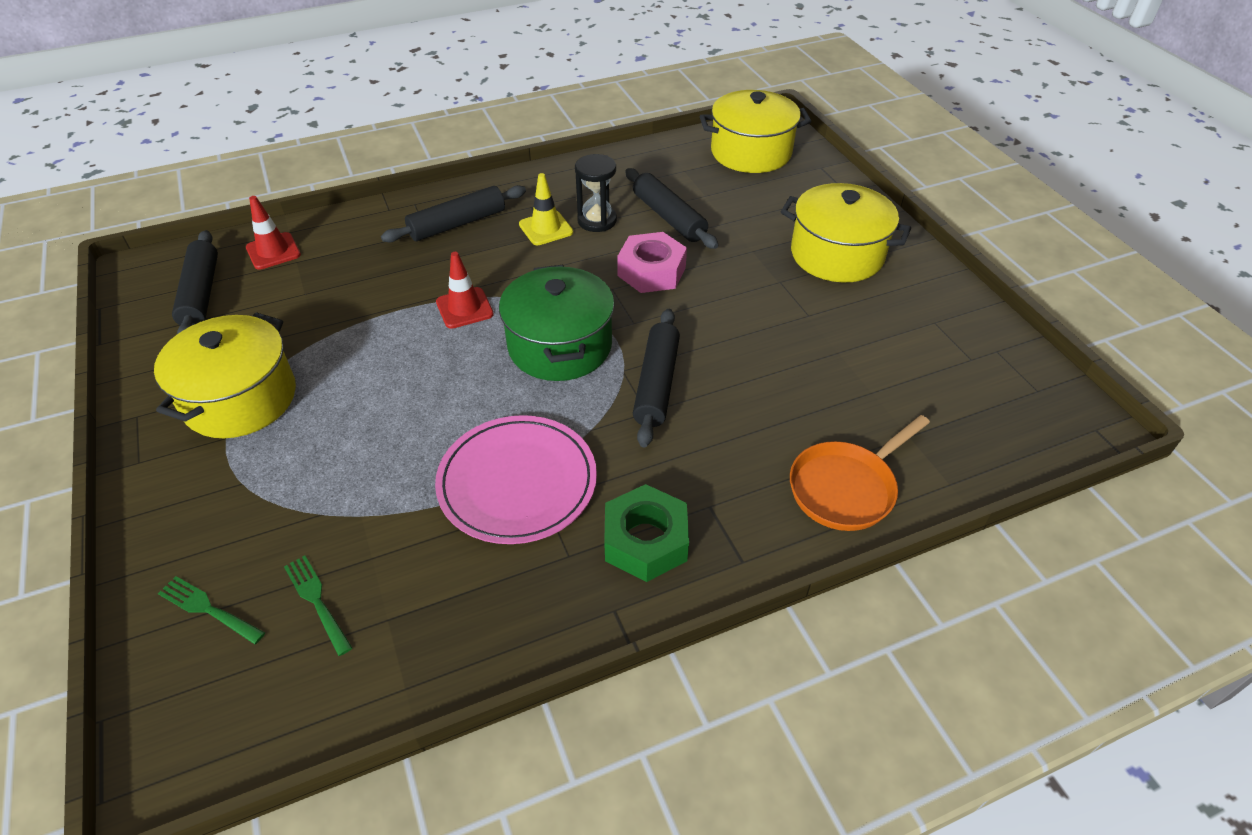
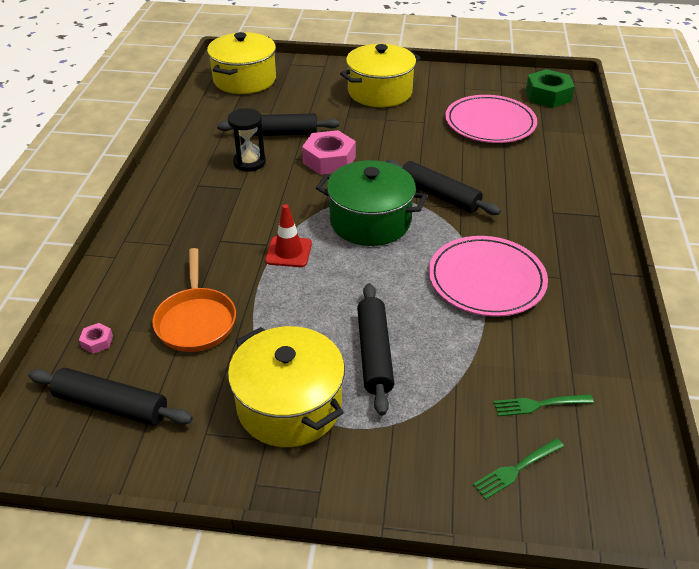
camera: 60 degrees left, 5 degrees down
red traffic cone [246,196,301,270] -> pink nut [79,323,113,354]
black rolling pin [381,185,526,243] -> black rolling pin moved to [357,283,395,416]
yellow traffic cone [519,173,573,245] -> none
green nut [604,484,689,582] -> green nut moved to [526,69,575,108]
orange pan [790,415,930,531] -> orange pan moved to [152,248,236,352]
none -> pink plate [445,95,537,143]

